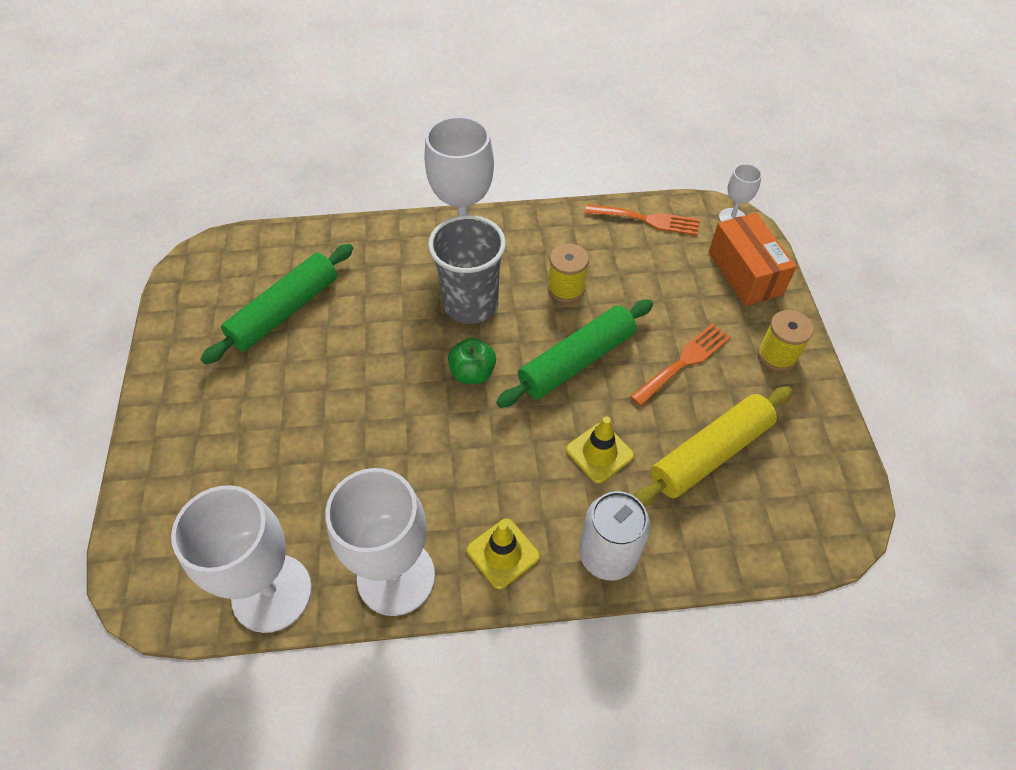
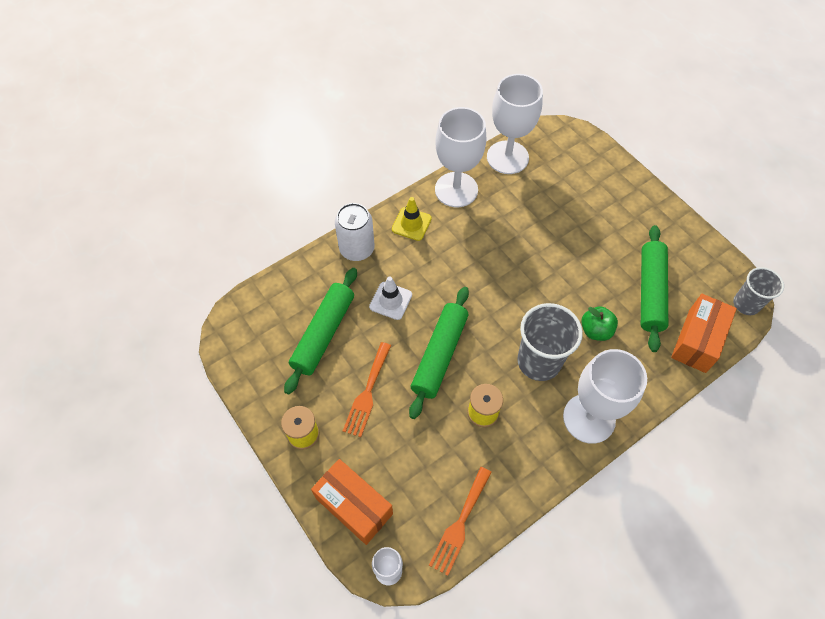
camera: 150 degrees right, 5 degrees up
green apple [448,338,496,384] -> green apple moved to [581,306,618,341]
yellow traffic cone [566,416,634,483] -> white traffic cone [369,276,412,320]
orange fork [585,204,700,236] -> orange fork turned 45 degrees counterclockwise [429,467,492,576]
yellow rolling pin [633,386,792,507] -> green rolling pin [284,268,357,394]
none -> orange box [671,294,737,373]
none -> grey cup [733,267,784,315]

